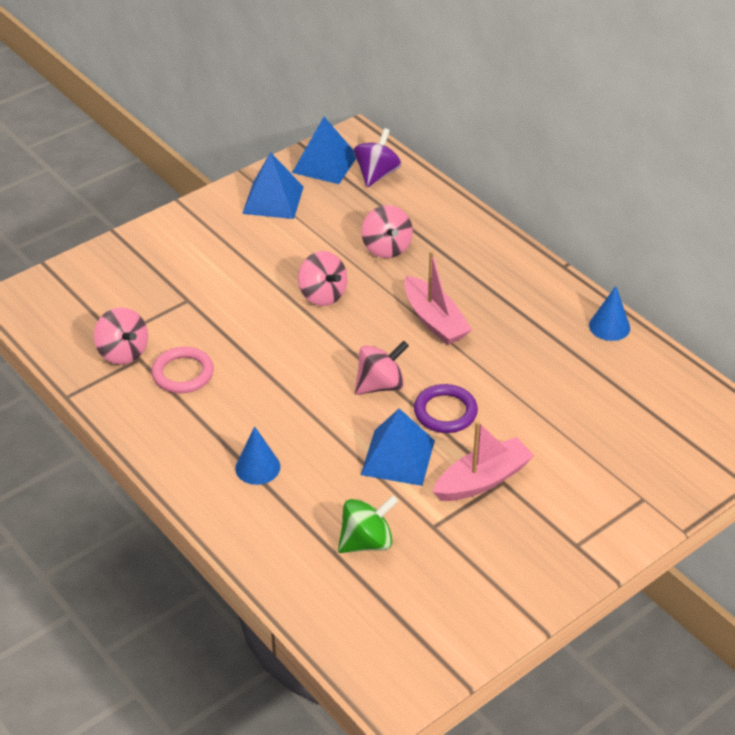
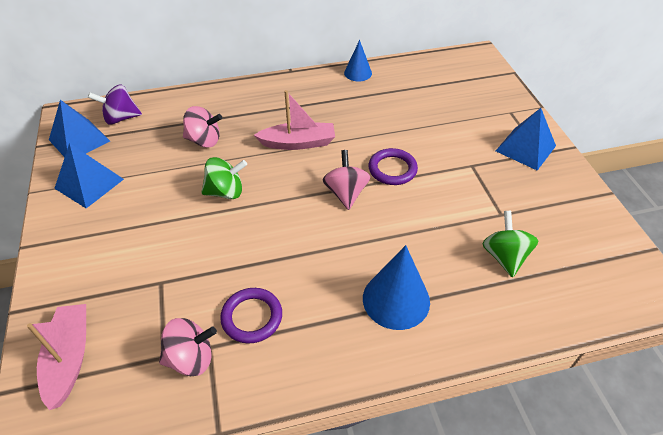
camera: 65 degrees left, 5 degrees up
pink ring [151,347,214,393] -> purple ring [220,288,282,344]
blue cone [235,427,280,485] -> blue cone [363,245,430,330], size x1.65
pink spinning top [298,251,348,306] -> green spinning top [201,157,247,199]
purple spinning top [354,128,401,187] -> purple spinning top turned 60 degrees counterclockwise [88,84,142,125]
blue pyramid [361,408,435,486] -> blue pyramid moved to [496,108,556,170]
pink boat [433,421,535,501] -> pink boat moved to [27,304,86,410]

